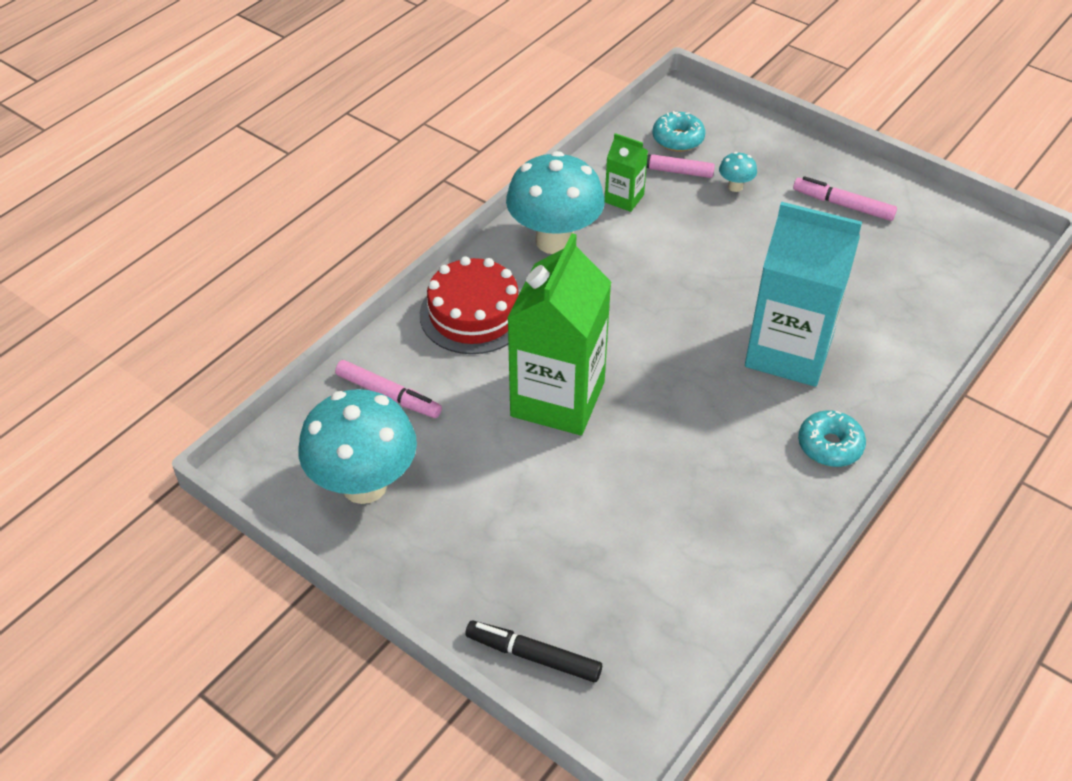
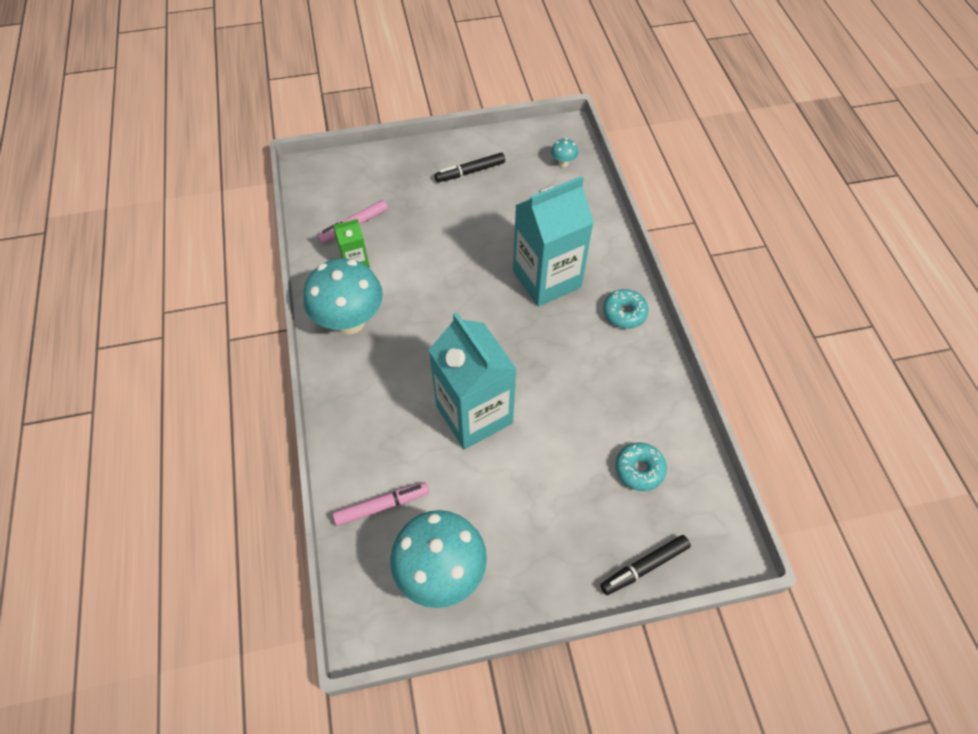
camera: 50 degrees left, 10 degrees up
red cake [420,256,520,354] -> none
green carton [507,233,611,435] -> turquoise carton [429,312,517,449]
turquoise donut [653,111,705,152] -> turquoise donut moved to [615,442,667,491]
turquoise mushroom [719,152,757,192] -> turquoise mushroom moved to [551,138,578,167]
pink marker [793,176,897,221] -> black marker [435,153,505,182]

